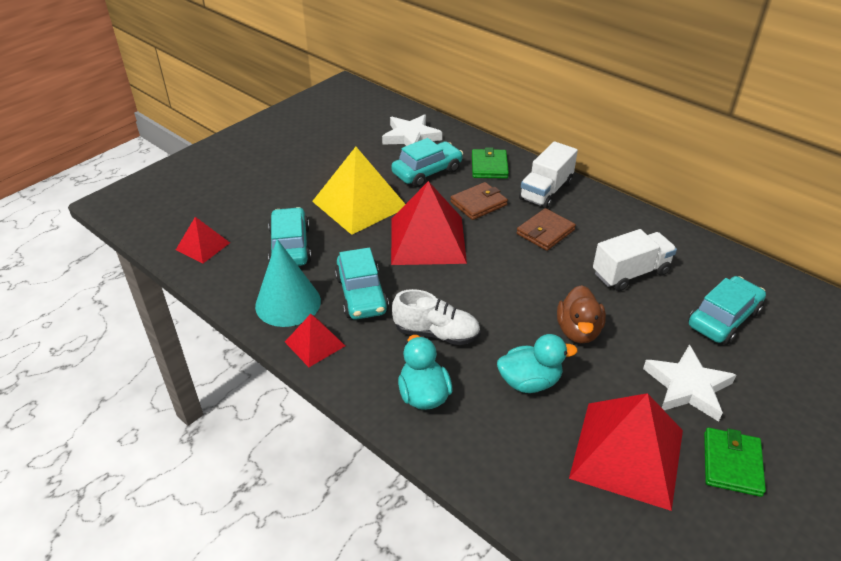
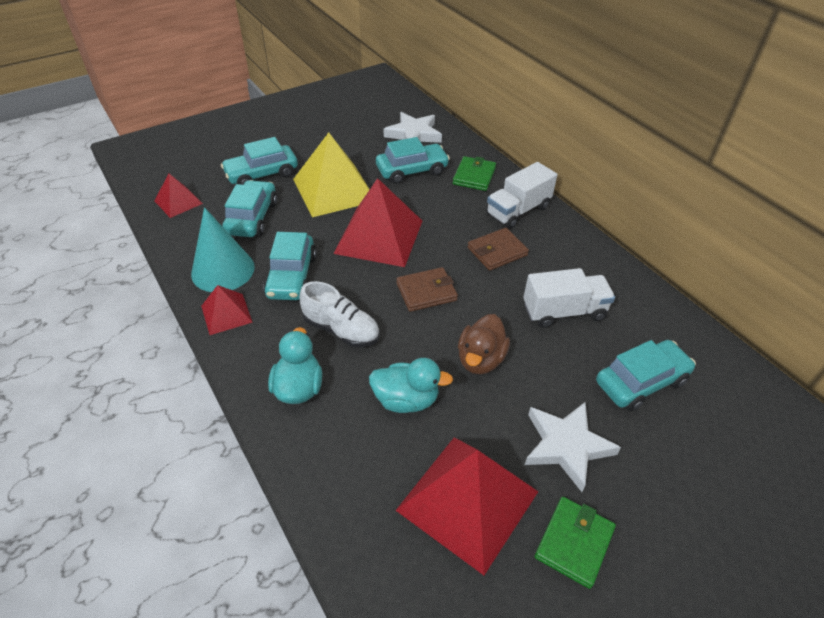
camera: 15 degrees right, 5 degrees up
brown wallet [451,182,508,220] -> brown wallet moved to [396,267,458,312]
none -> turquoise car [221,137,298,185]

